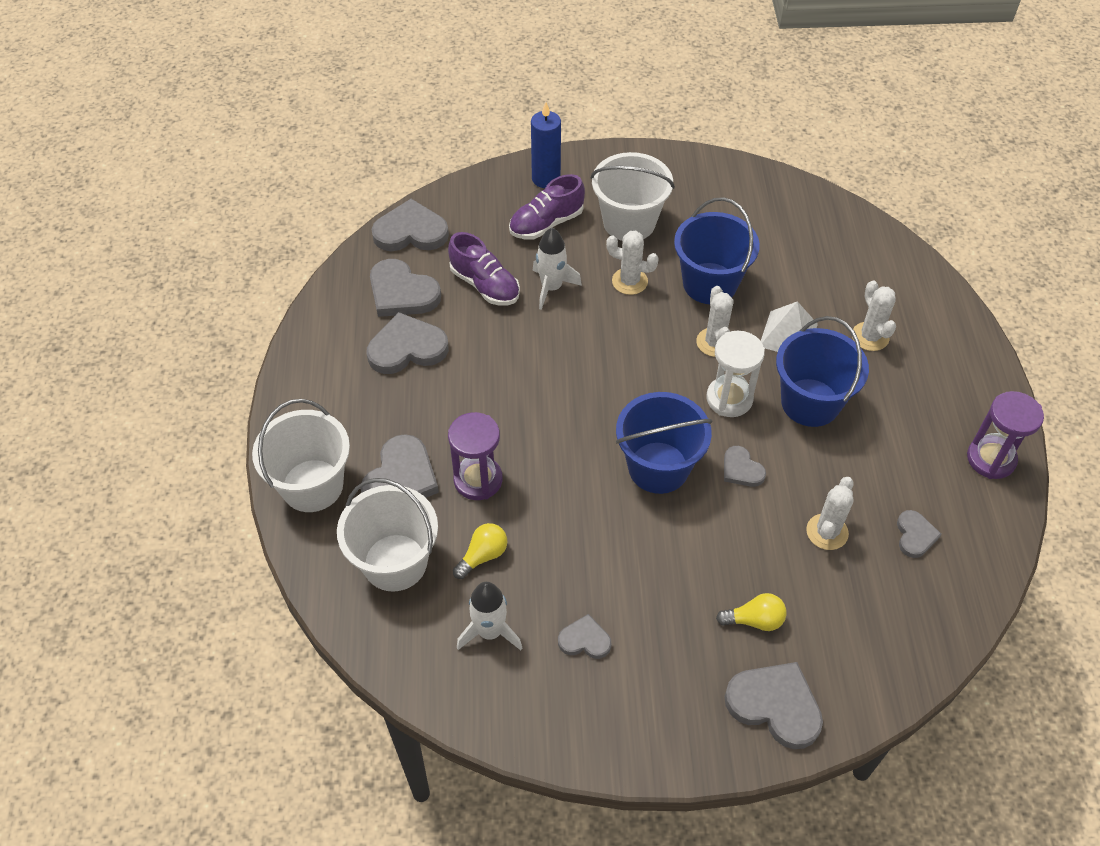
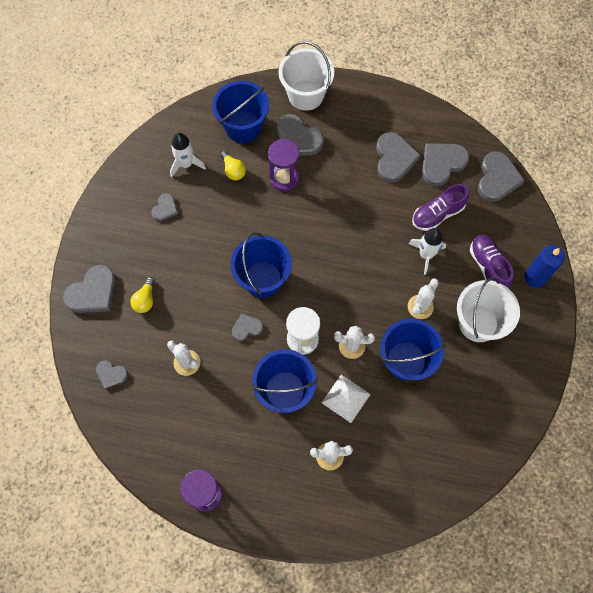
camera: 105 degrees right, 15 degrees up
white bucket [337,478,438,592] -> blue bucket [212,81,269,143]
grey heart [897,510,942,558] -> grey heart moved to [96,360,128,389]

